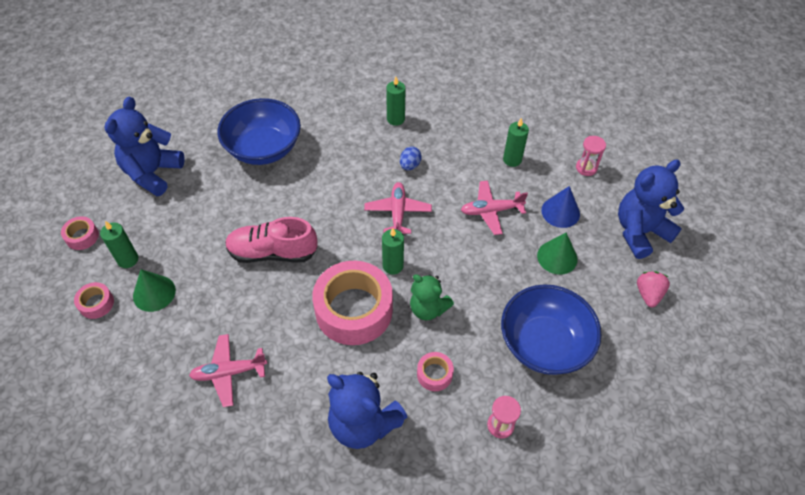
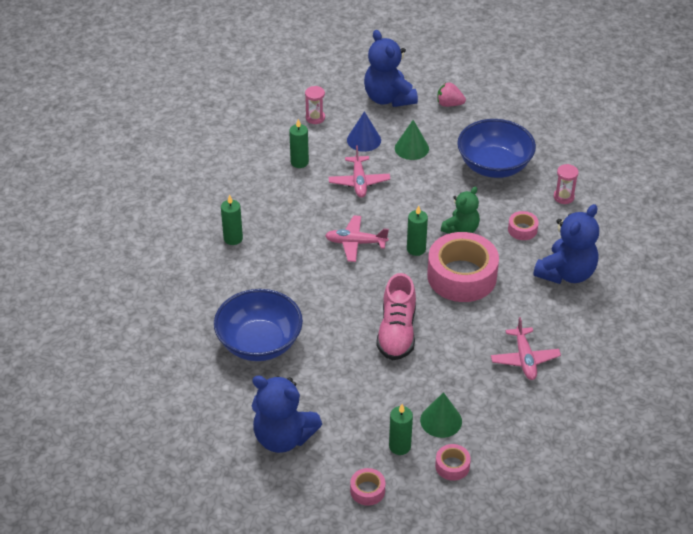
camera: 85 degrees left, 10 degrees down
blue egg [400,146,422,170] -> none

